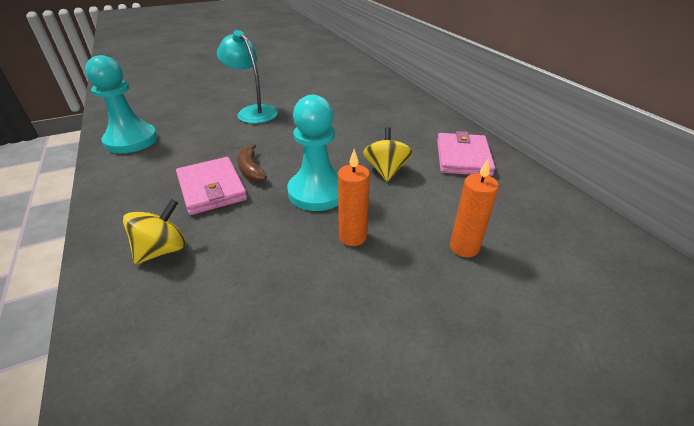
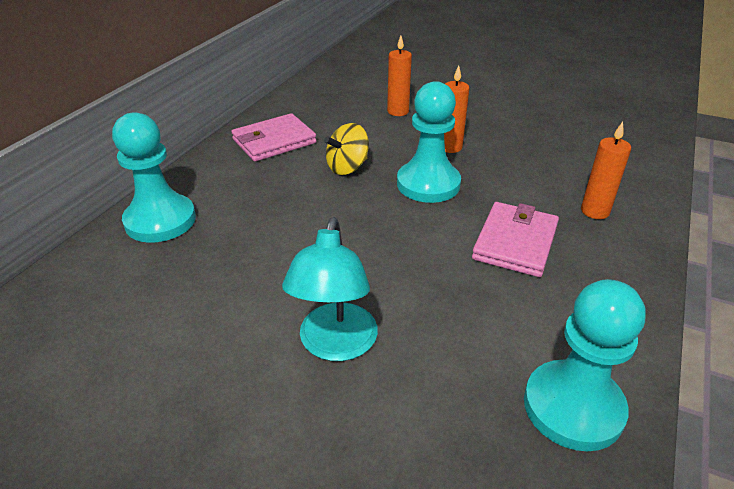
camera: 130 degrees left, 0 degrees up
yellow spinning top [123,199,186,264] -> orange candle [581,122,631,219]
brown banana [238,144,267,182] -> none
none -> turquoise pawn [112,112,196,243]

